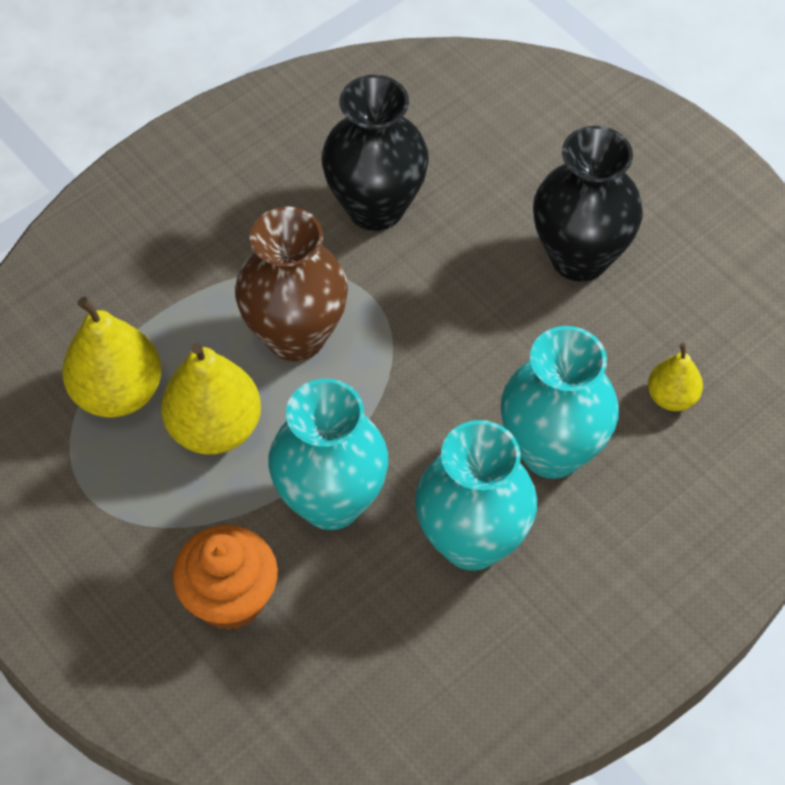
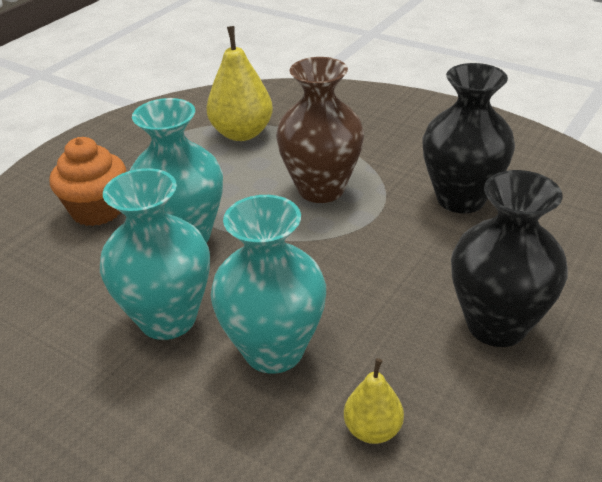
camera: 75 degrees right, 20 degrees down
yellow pear [161,343,261,454] -> none

